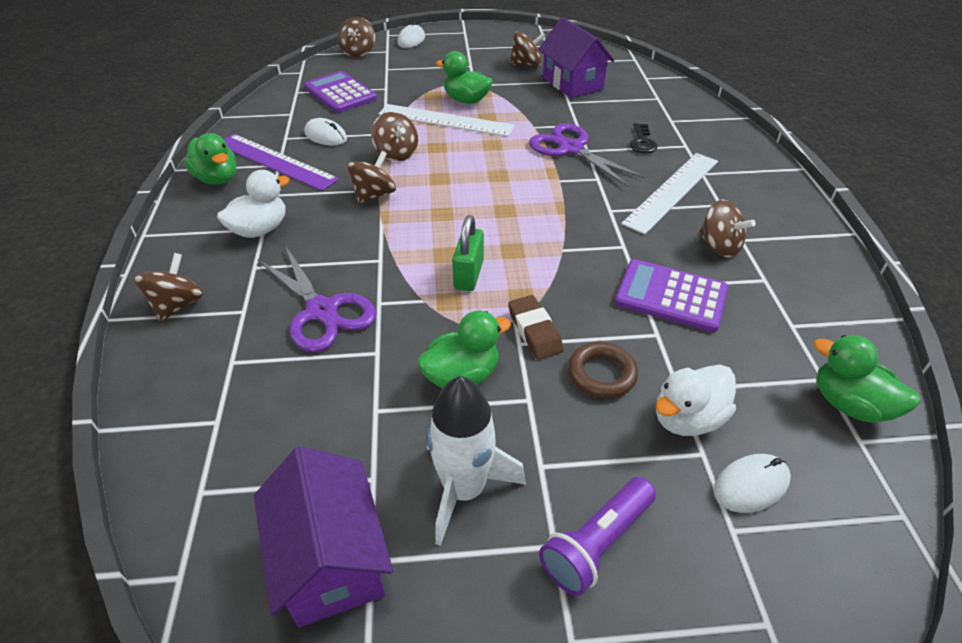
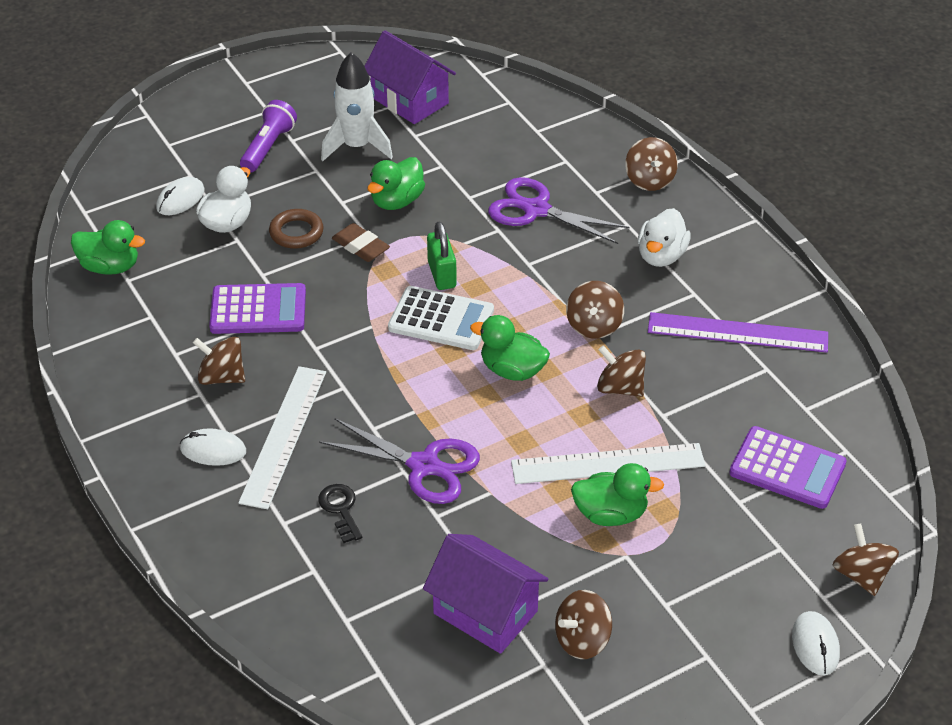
camera: 155 degrees right, 0 degrees up
green duck [184,133,236,185] -> green duck moved to [470,315,550,381]
white mouse [304,118,347,146] -> white mouse moved to [180,428,246,466]
none -> white calculator [388,286,494,350]

